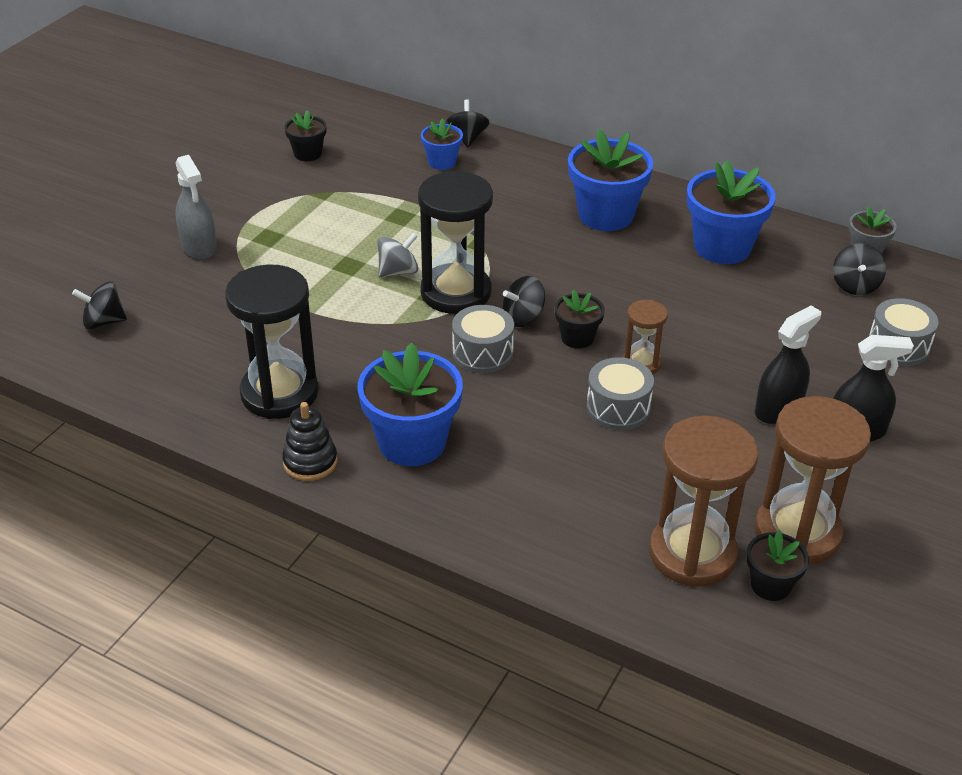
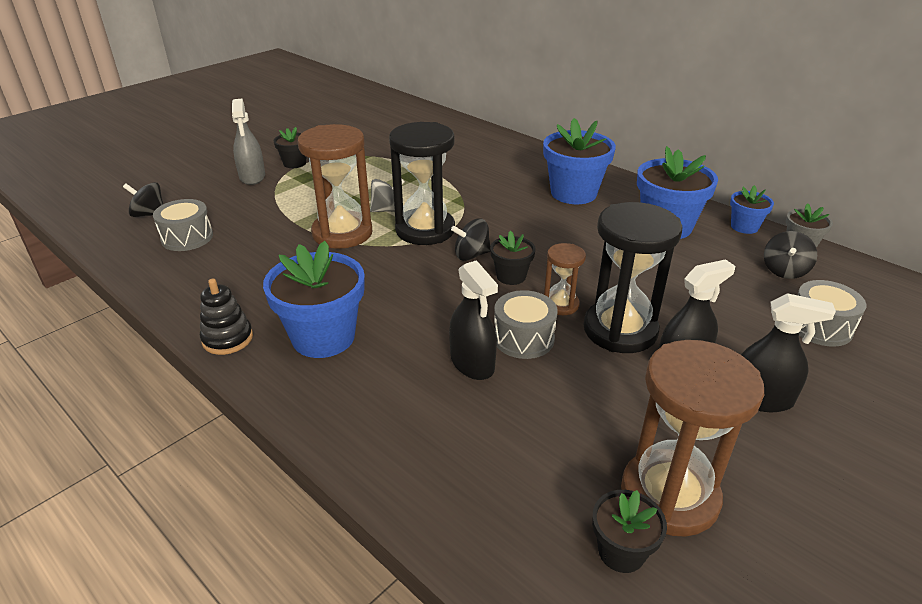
camera: 15 degrees right, 5 degrees down
black hourglass [225,264,319,419] -> black hourglass moved to [584,202,682,353]
black flower pot [284,110,327,161] -> black flower pot moved to [273,127,306,168]
blue flower pot [421,118,463,170] -> blue flower pot moved to [730,185,774,234]
black spinning top [445,99,490,148] -> none
grey drum [452,305,514,373] -> grey drum moved to [153,199,213,251]
brown hourglass [649,416,758,586] -> brown hourglass moved to [298,124,372,249]
none -> black spray bottle [449,260,498,380]

